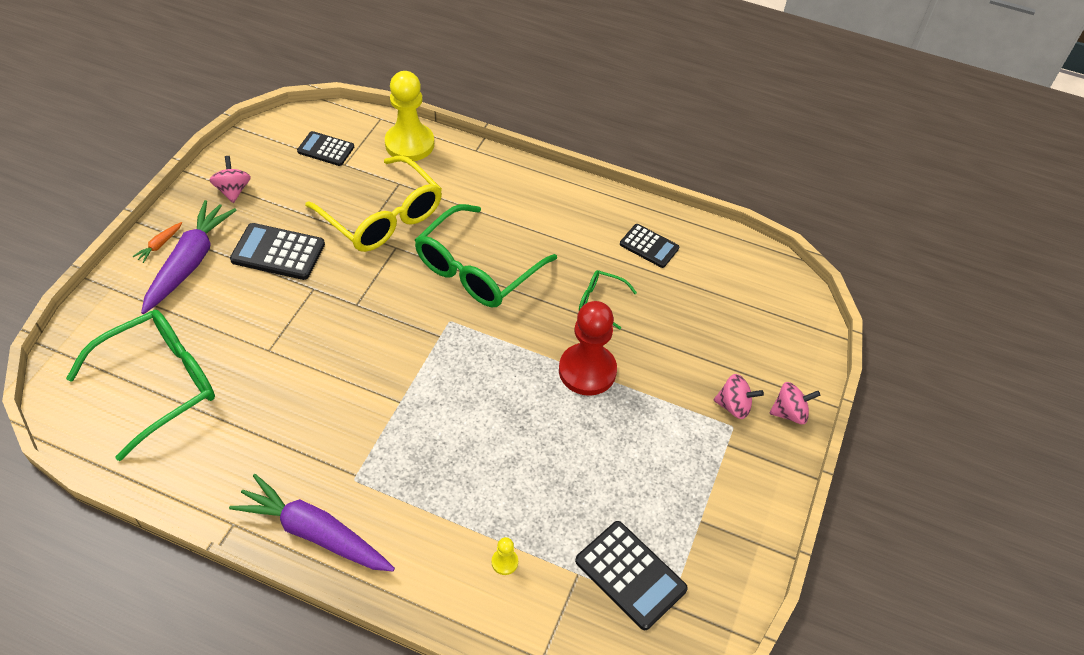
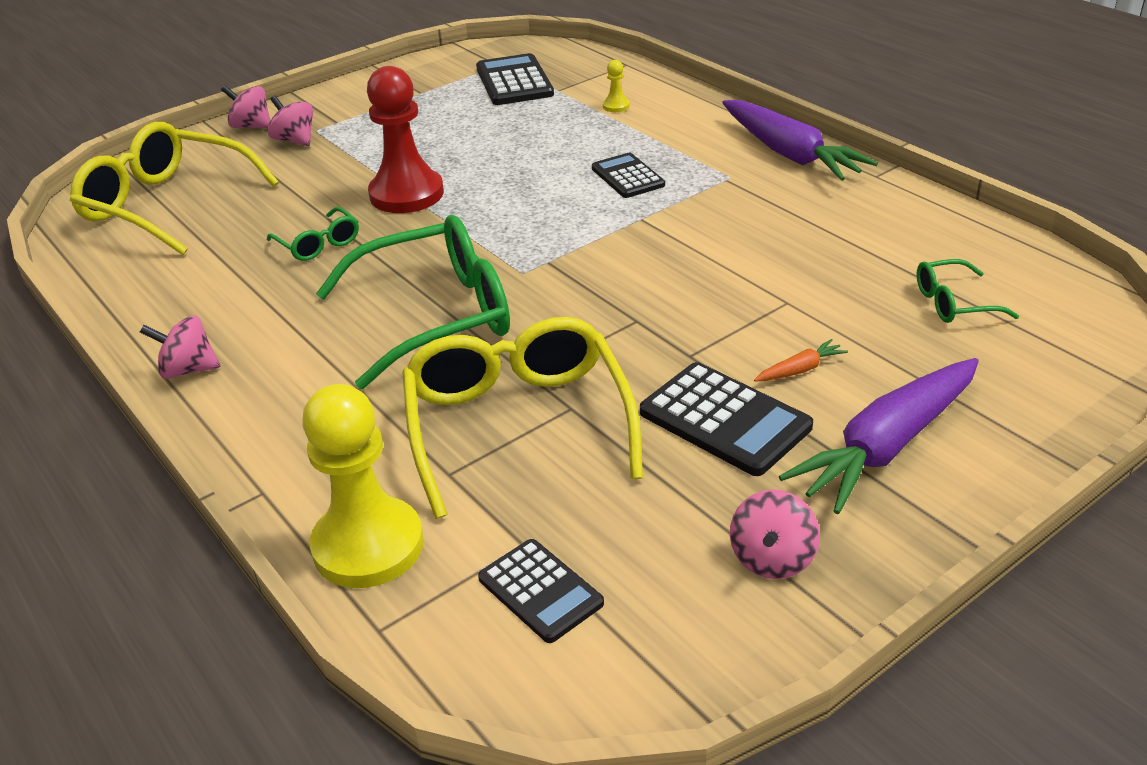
camera: 145 degrees left, 15 degrees down
green glasses [66,309,215,461] -> green glasses [917,259,1019,323], size x0.47
orange carrot [133,222,182,263] -> orange carrot moved to [754,339,848,382]
black calculator [620,224,679,268] -> black calculator moved to [592,153,665,198]
none -> yellow glasses [70,122,279,255]
none -> pink spinning top [140,316,220,379]

